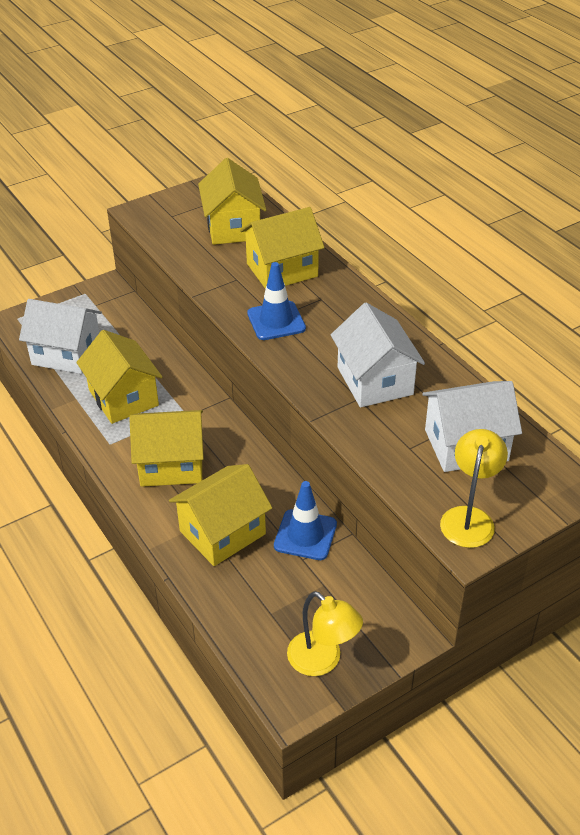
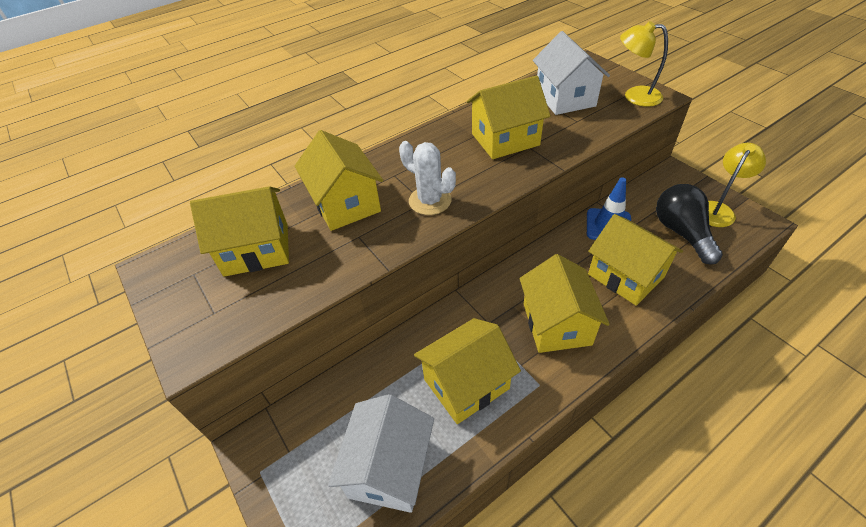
camera: 90 degrees left, 5 degrees up
blue traffic cone [247,262,306,340] -> white cactus [399,141,456,215]
white house [331,302,425,407] -> yellow house [467,75,551,159]
none -> black light bulb [656,184,723,265]

